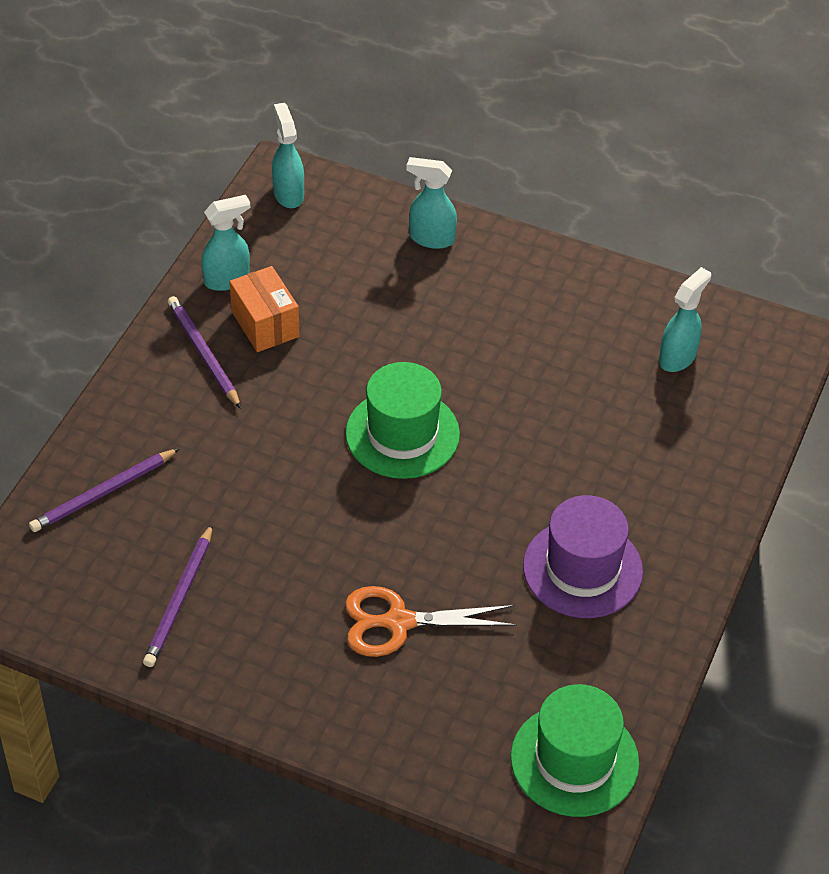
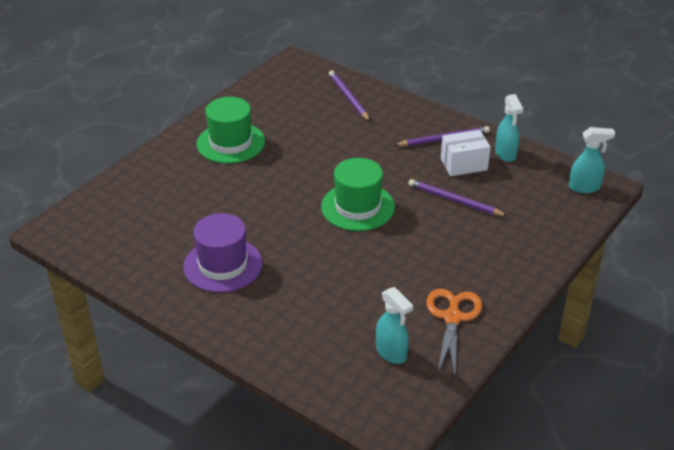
camera: 105 degrees right, 10 degrees down
purple pencil [143,524,213,667] -> purple pencil moved to [408,179,507,216]
orange box [230,266,299,352] -> white box [441,130,491,176]
orange scissors [345,586,517,657] -> orange scissors moved to [426,289,482,375]
turquoise spray bottle [406,157,457,249] -> none
green hat [511,684,639,817] -> green hat moved to [196,97,265,164]

